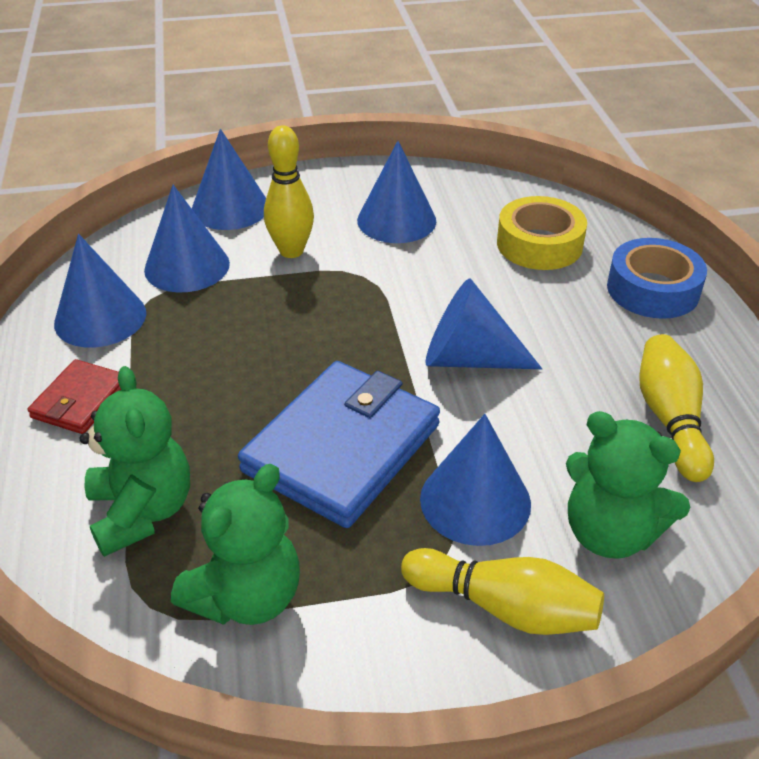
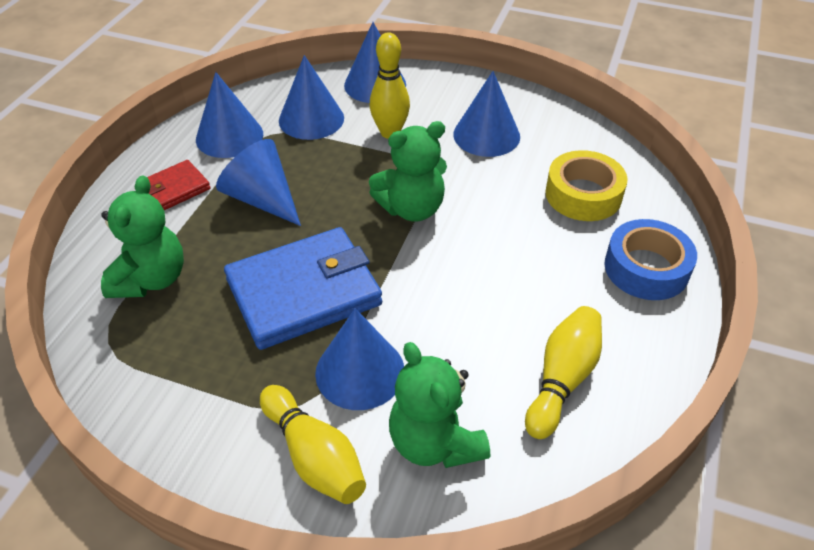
camera: 30 degrees right, 5 degrees up
green teddy bear [171,464,300,625] -> green teddy bear moved to [369,121,447,222]
blue cone [425,279,542,369] -> blue cone moved to [216,139,301,226]

